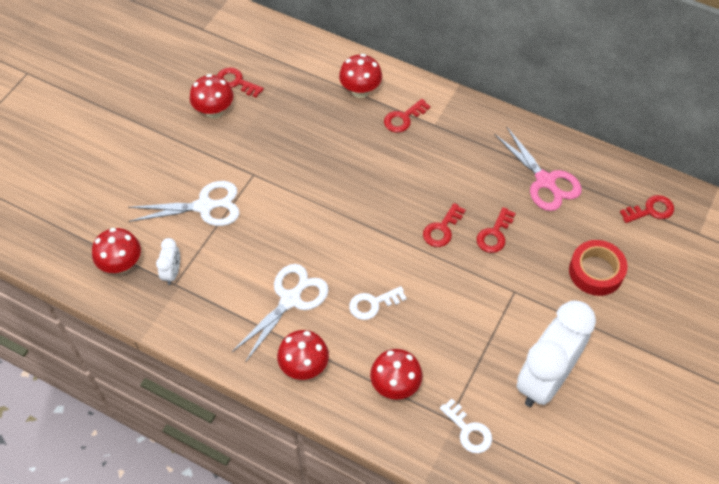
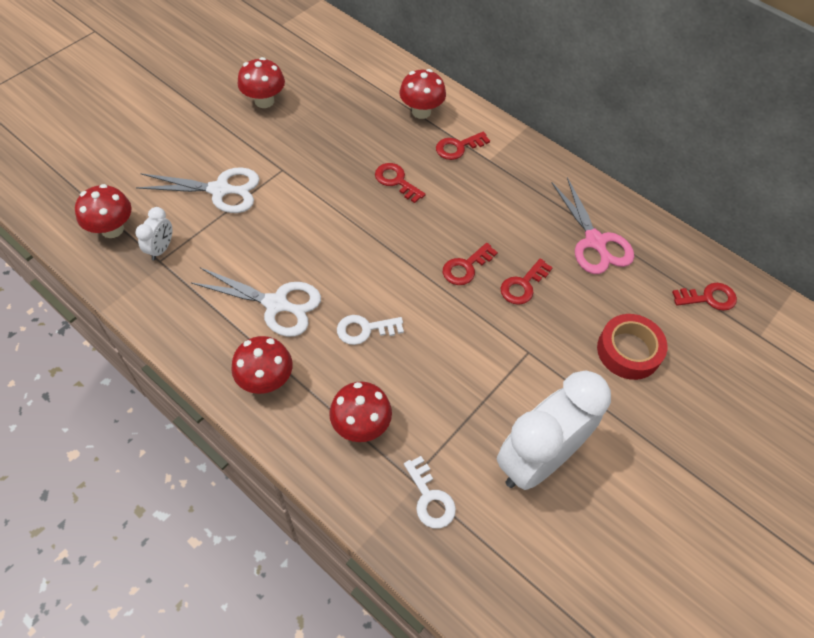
camera: 10 degrees right, 0 degrees up
red key [217,67,264,98] -> red key moved to [375,163,426,203]
white scissors [232,264,329,363] -> white scissors turned 60 degrees clockwise [191,267,321,337]

